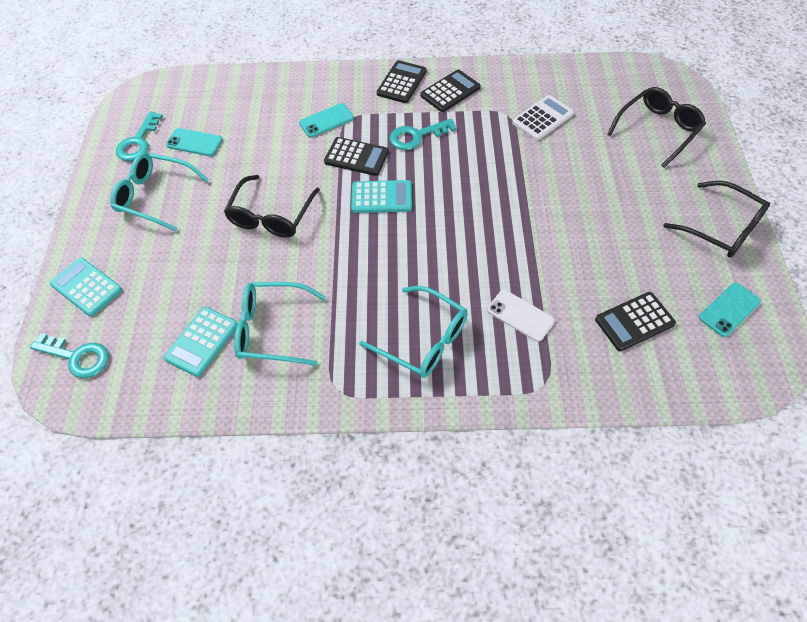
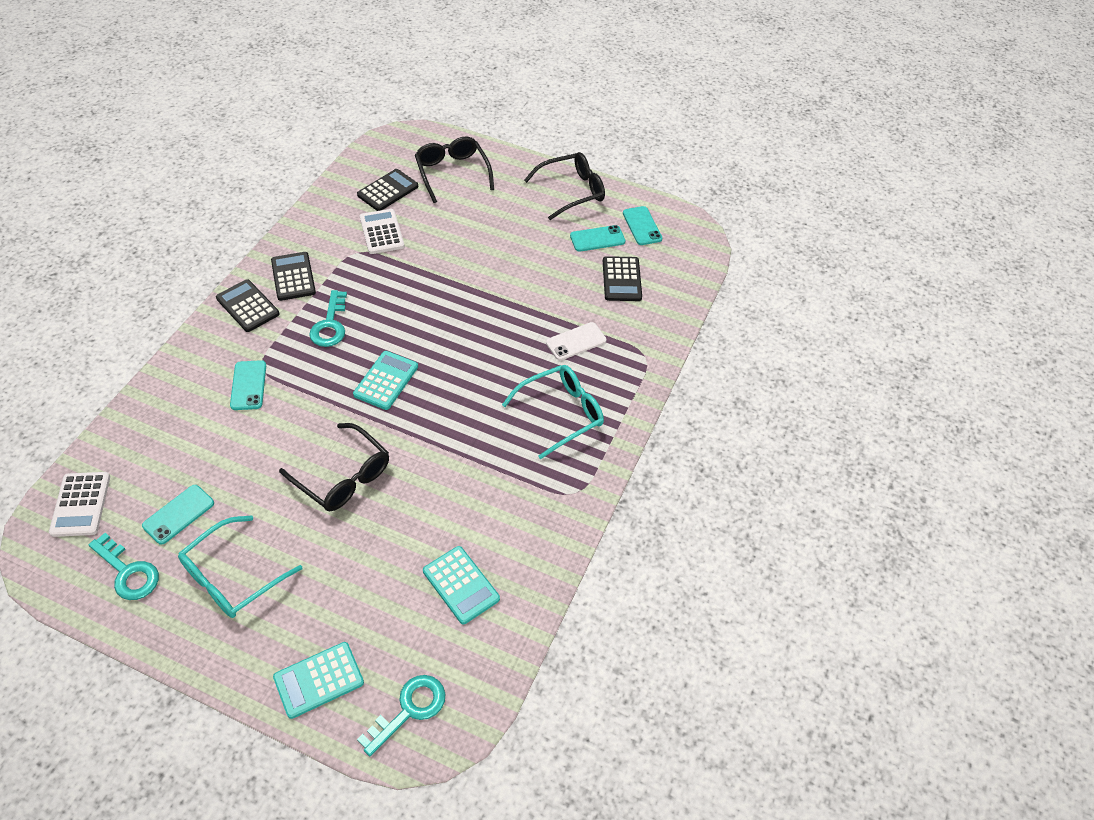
camera: 70 degrees left, 5 degrees down
turquoise glasses [234,282,326,366] -> none
black calculator [324,137,389,176] -> black calculator moved to [357,169,418,211]
none -> white calculator [49,472,110,537]
none -> turquoise phone [570,225,625,252]

